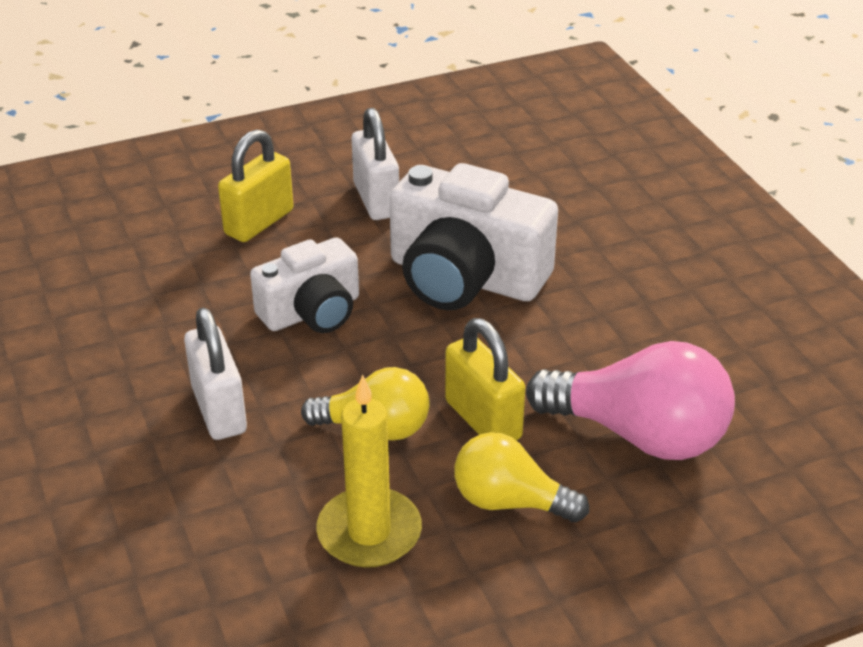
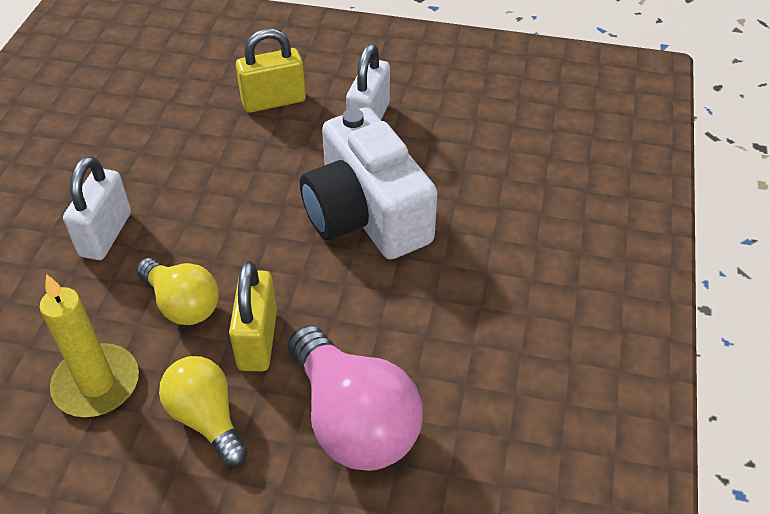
camera: 35 degrees right, 10 degrees up
white camera [250,237,359,333] -> none

